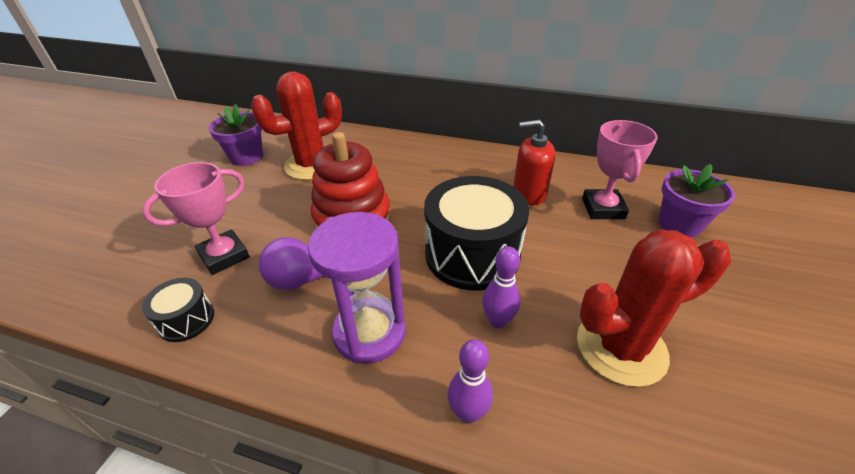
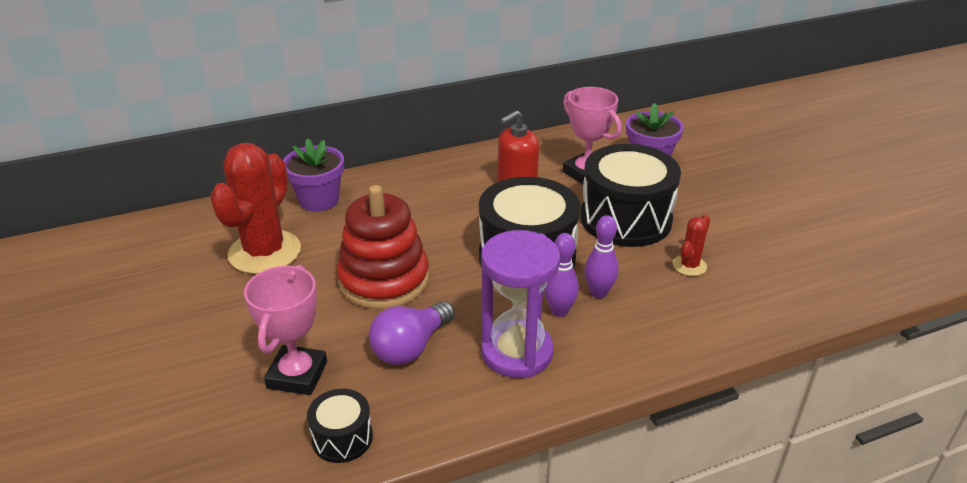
camera: 40 degrees left, 5 degrees down
purple flower pot [209,104,263,166] -> purple flower pot moved to [283,138,344,212]
purple bowling pin [448,339,493,423] -> purple bowling pin moved to [544,233,579,317]
red cactus [577,229,731,387] -> red cactus [673,215,710,276], size x0.46
none -> black drum [580,144,681,247]

